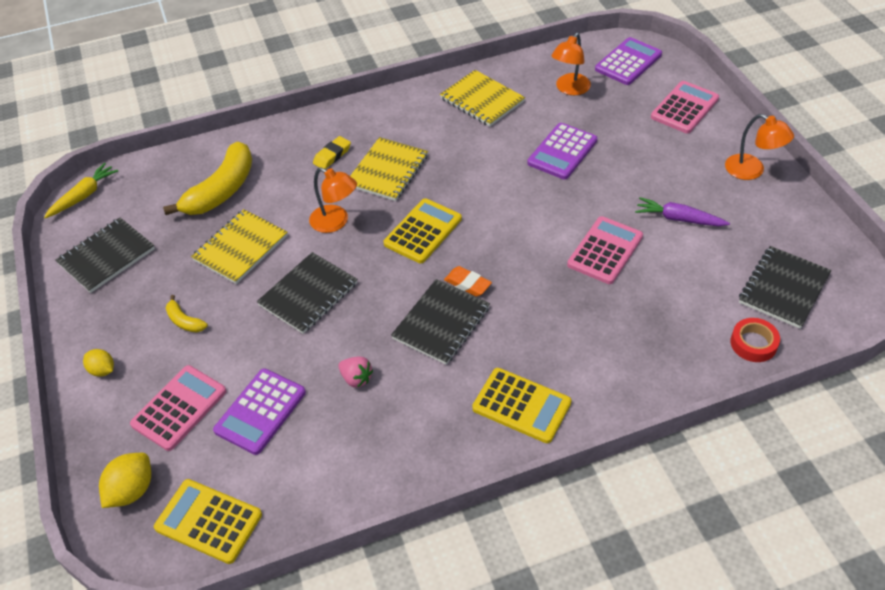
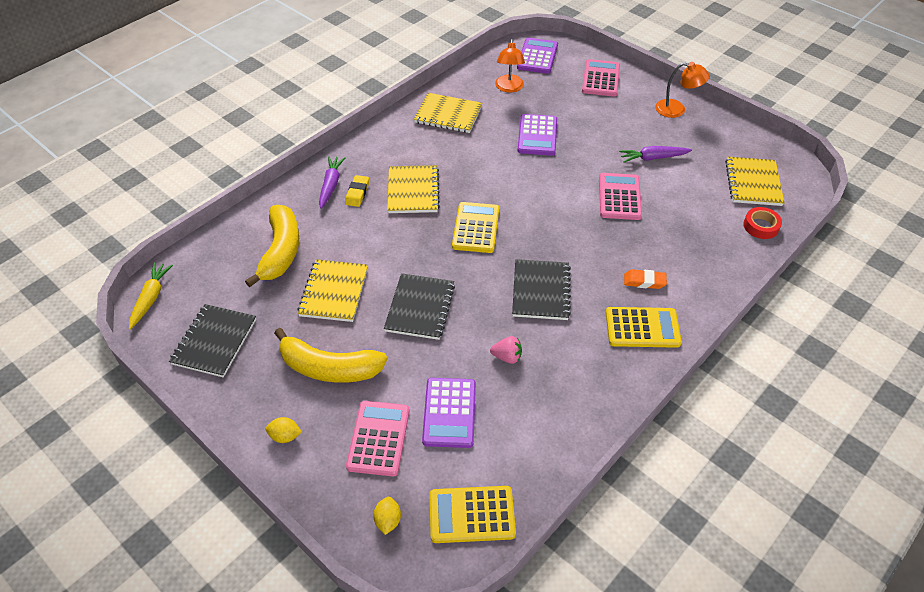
camera: 30 degrees left, 0 degrees up
yellow lemon [99,453,151,508] -> yellow lemon [373,497,401,535], size x0.64
yellow banana [166,295,208,333] -> yellow banana [274,328,388,383], size x2.19
orange lamp [309,167,357,233] -> none
orange eraser [444,266,492,297] -> orange eraser moved to [624,269,667,289]
black notebook [739,246,831,329] -> yellow notebook [725,157,784,206]
none -> purple carrot [319,156,346,209]

